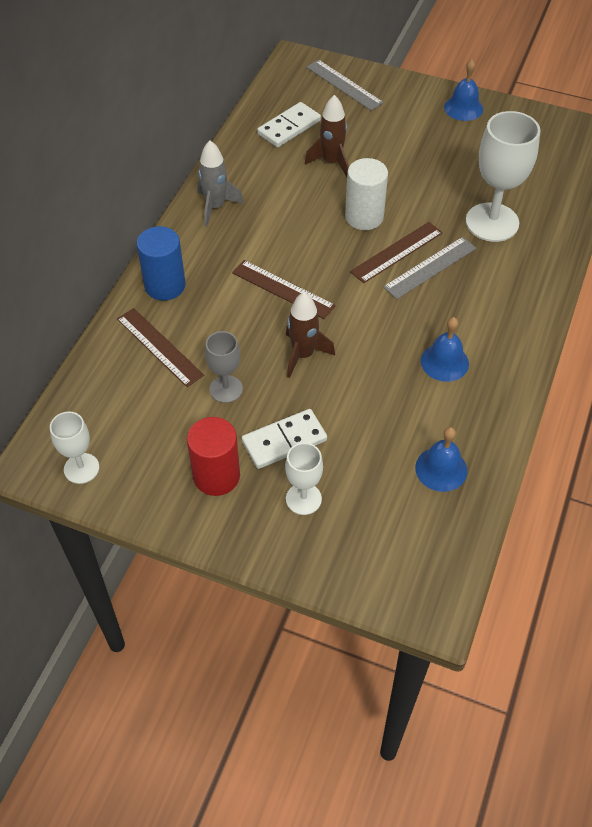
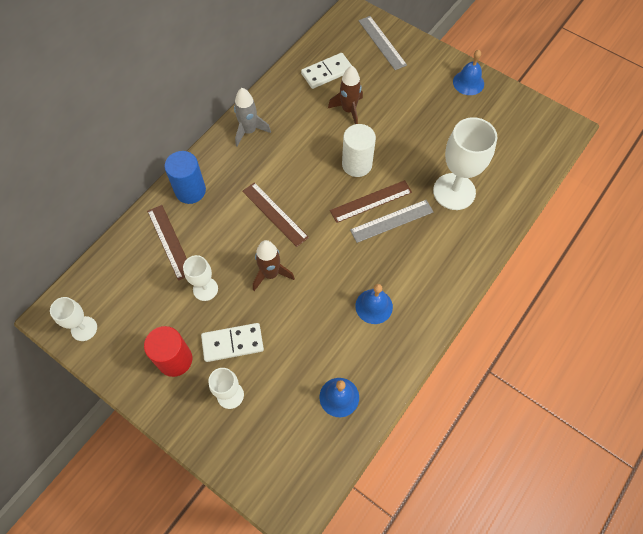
camera: 15 degrees right, 10 degrees up
grey goblet [205,331,243,403] -> white goblet [183,255,218,301]

